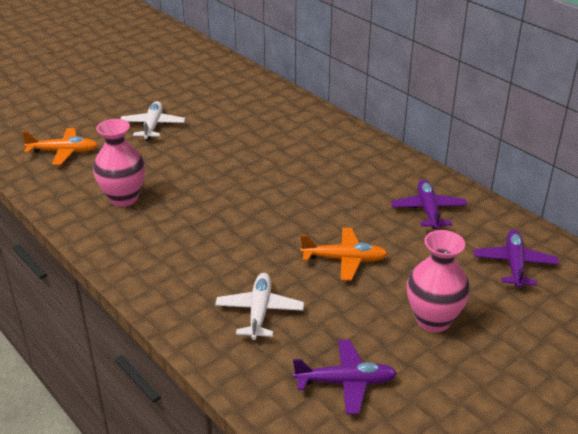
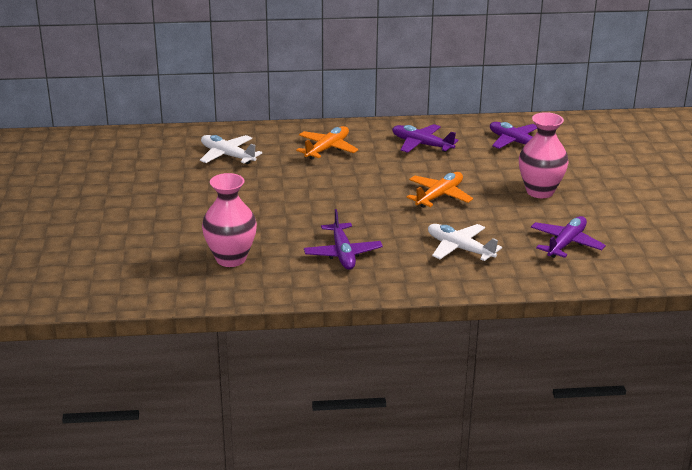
camera: 55 degrees left, 5 degrees down
orange plane [22,128,98,165] -> orange plane moved to [296,126,358,160]
white plane [121,101,185,140] -> white plane moved to [200,135,262,164]
none -> purple plane [304,209,383,270]

